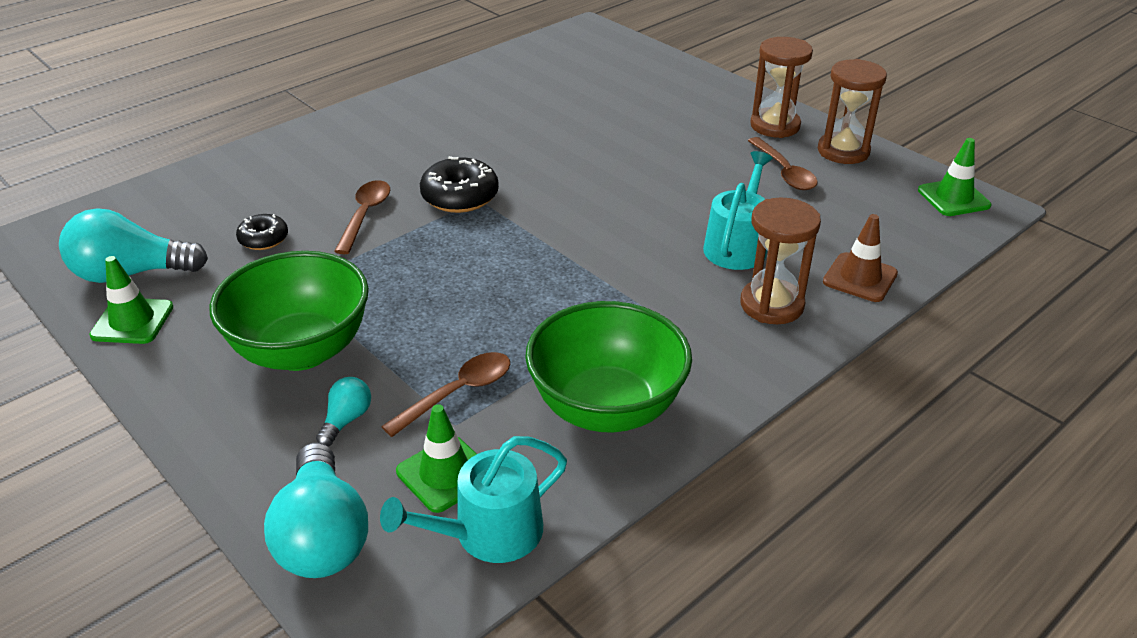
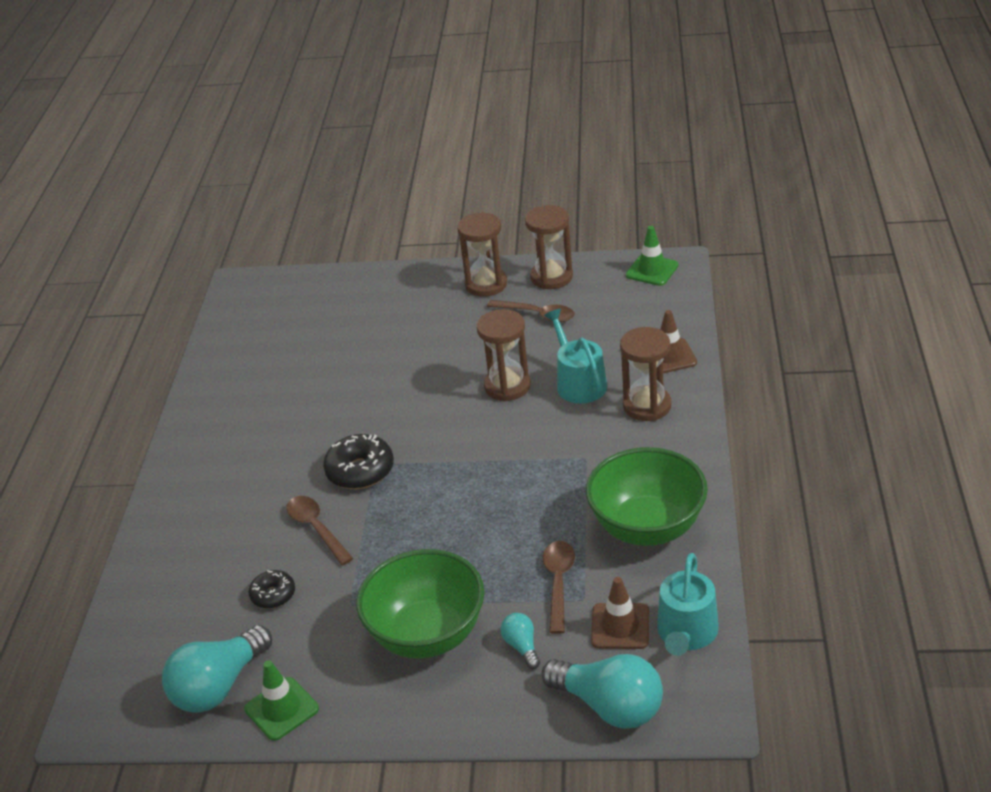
camera: 40 degrees left, 0 degrees up
green traffic cone [396,404,477,513] -> brown traffic cone [591,577,649,649]
none -> brown hourglass [477,309,531,401]

